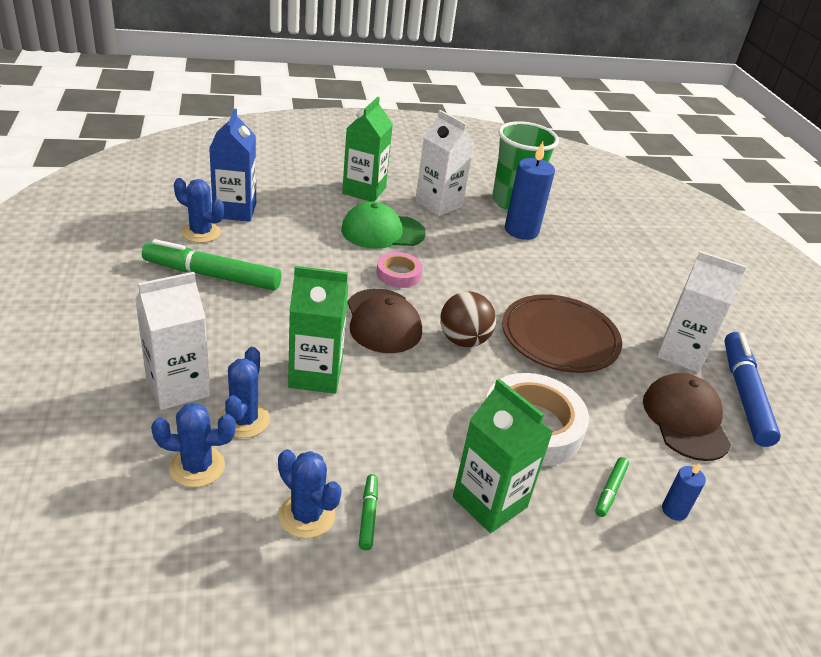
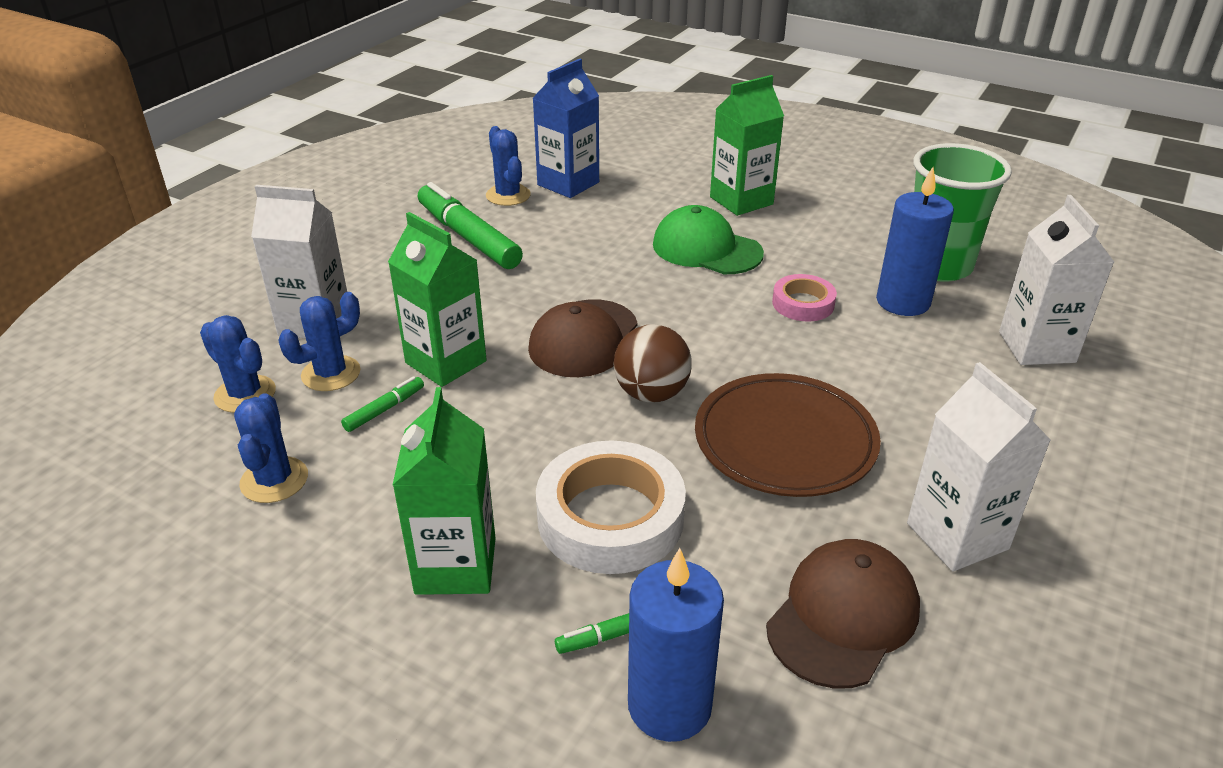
camera: 45 degrees right, 0 degrees up
green marker [359,474,378,550] -> green marker moved to [341,376,424,432]
pink tape [376,252,423,288] -> pink tape moved to [772,274,837,322]
white carton [415,110,474,216] -> white carton moved to [999,195,1114,365]
blue candle [662,463,706,521] -> blue candle [628,548,724,742], size x2.04
blue marker [724,332,781,447] -> none

